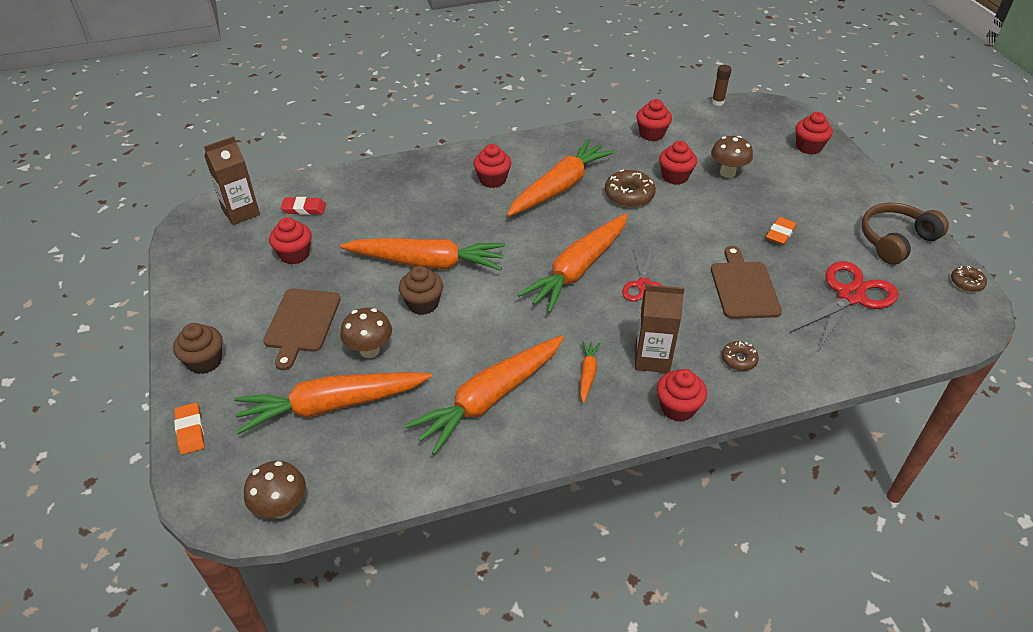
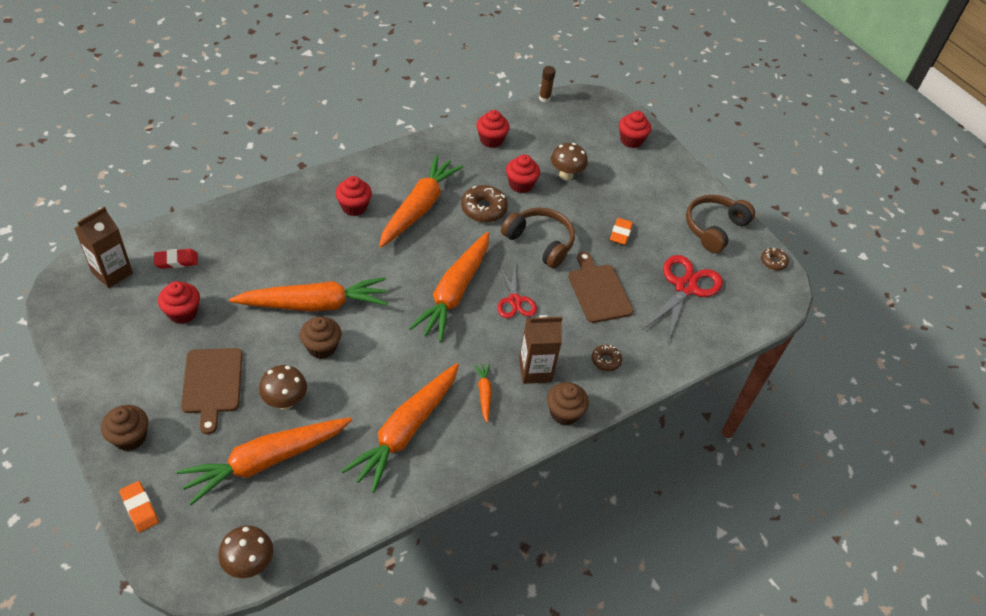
camera: 20 degrees left, 5 degrees up
red cupcake [657,369,707,422] -> brown cupcake [547,382,589,426]
none -> brown headphones [501,208,575,269]

